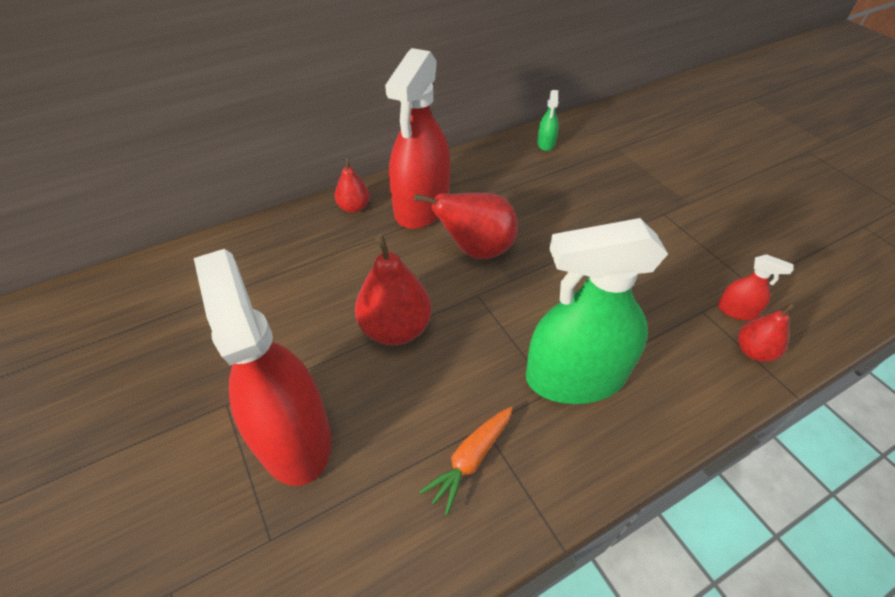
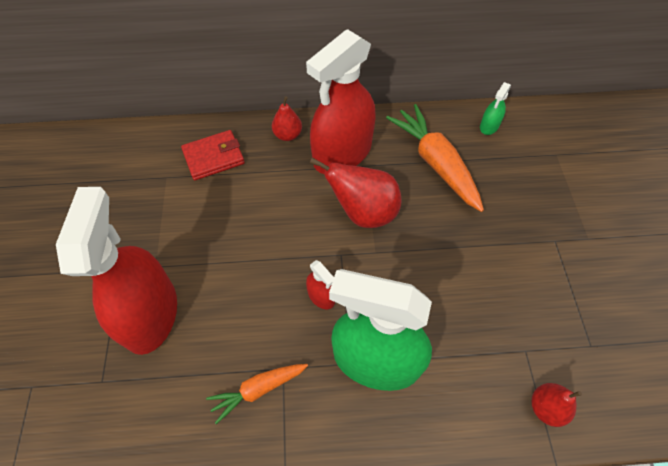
camera: 25 degrees right, 10 degrees up
red pear [355,234,431,346] -> none
red spray bottle [718,254,794,321] -> red spray bottle moved to [306,260,335,310]
none -> red wallet [181,130,245,180]
none -> orange carrot [386,104,484,212]

